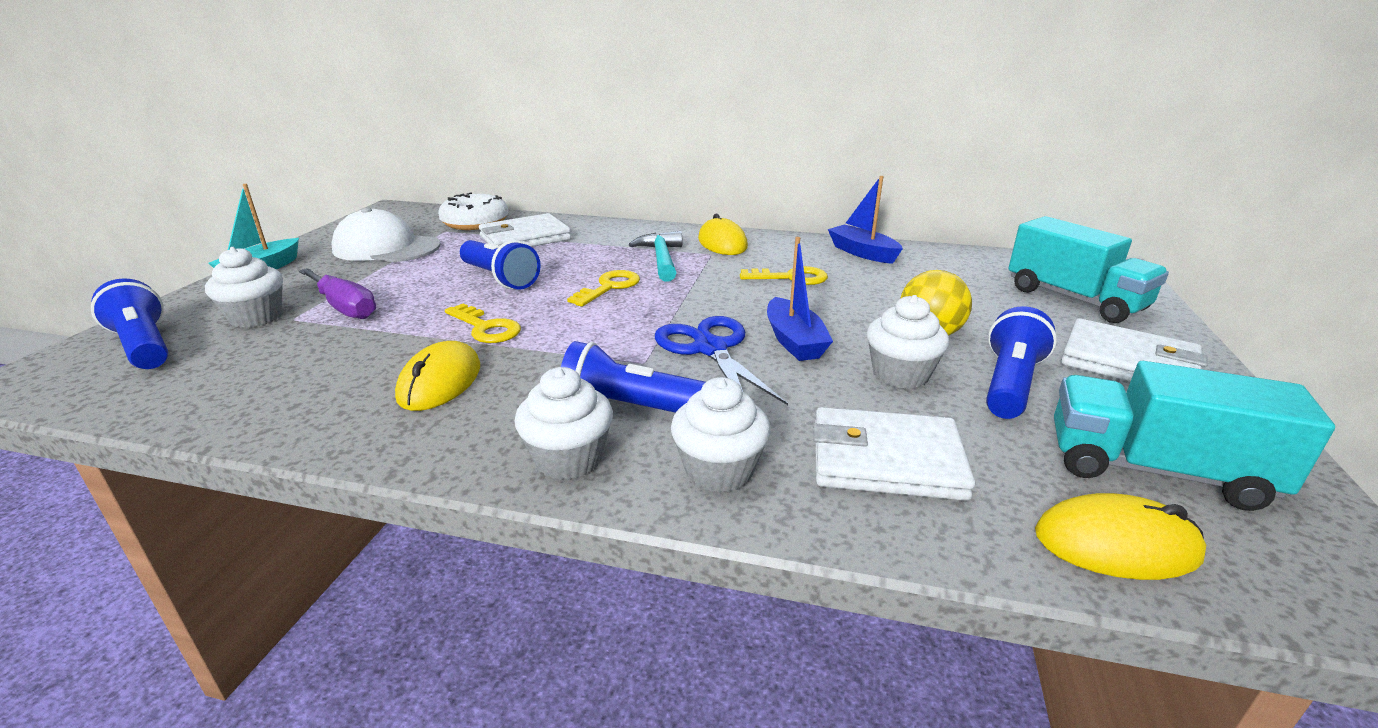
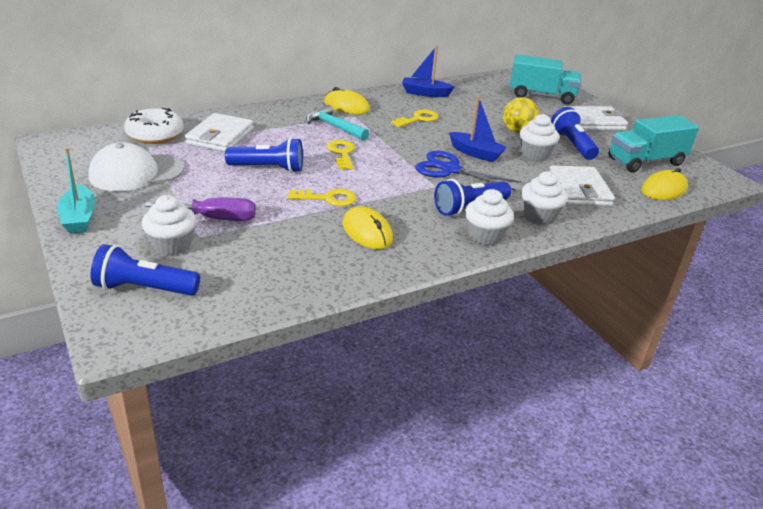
camera: 45 degrees left, 5 degrees up
white wallet [813,407,975,501] -> white wallet turned 60 degrees counterclockwise [550,165,615,206]

